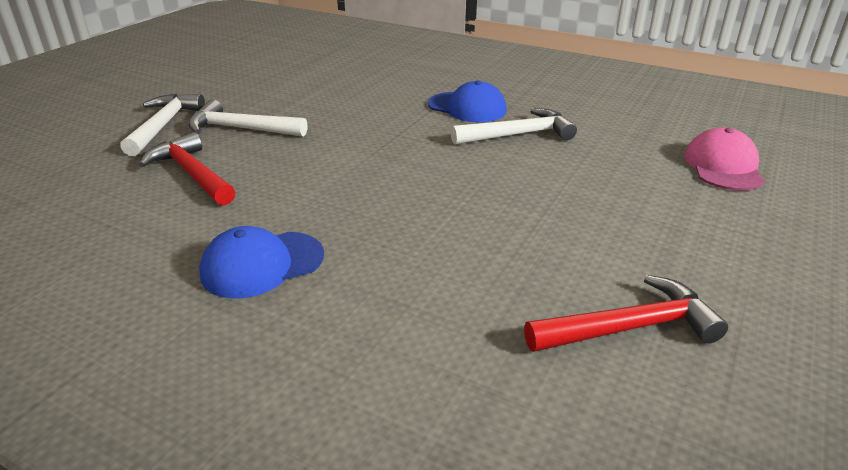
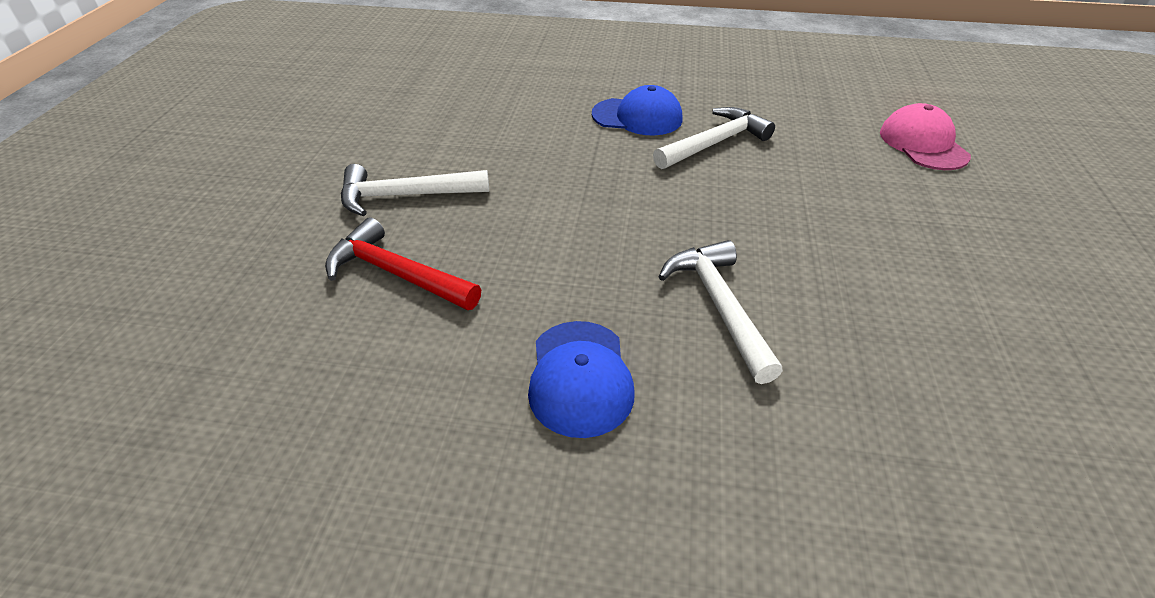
camera: 20 degrees left, 10 degrees up
white hammer [120,94,205,156] -> white hammer moved to [659,240,783,384]
blue cap [199,226,324,299] -> blue cap turned 45 degrees counterclockwise [528,321,634,438]
red hammer [524,275,728,352] -> none

